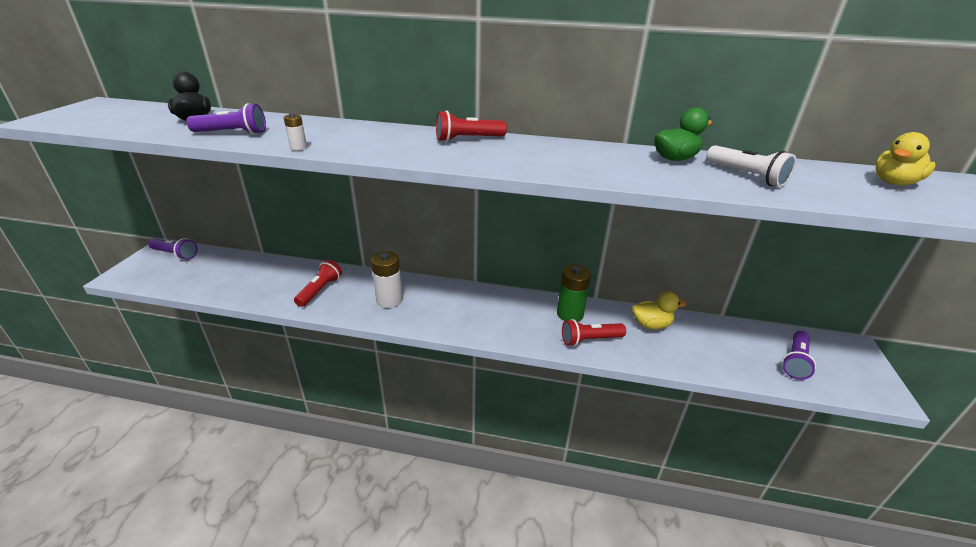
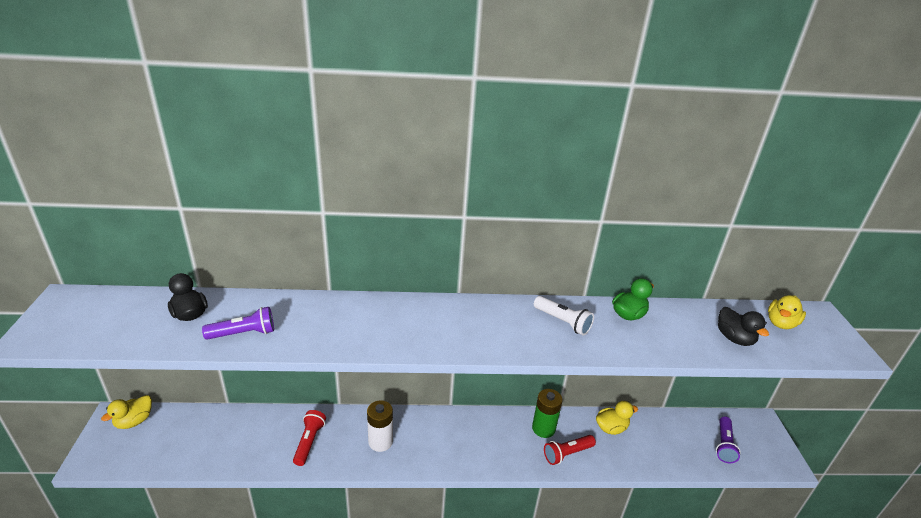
camera: 15 degrees left, 0 degrees up
purple flashlight [148,238,198,260] -> yellow duck [101,395,152,429]
white battery [284,113,307,151] -> none
red flashlight [436,111,507,142] -> none
white flashlight [706,145,796,187] -> white flashlight moved to [534,296,594,335]
none -> black duck [718,307,769,346]

